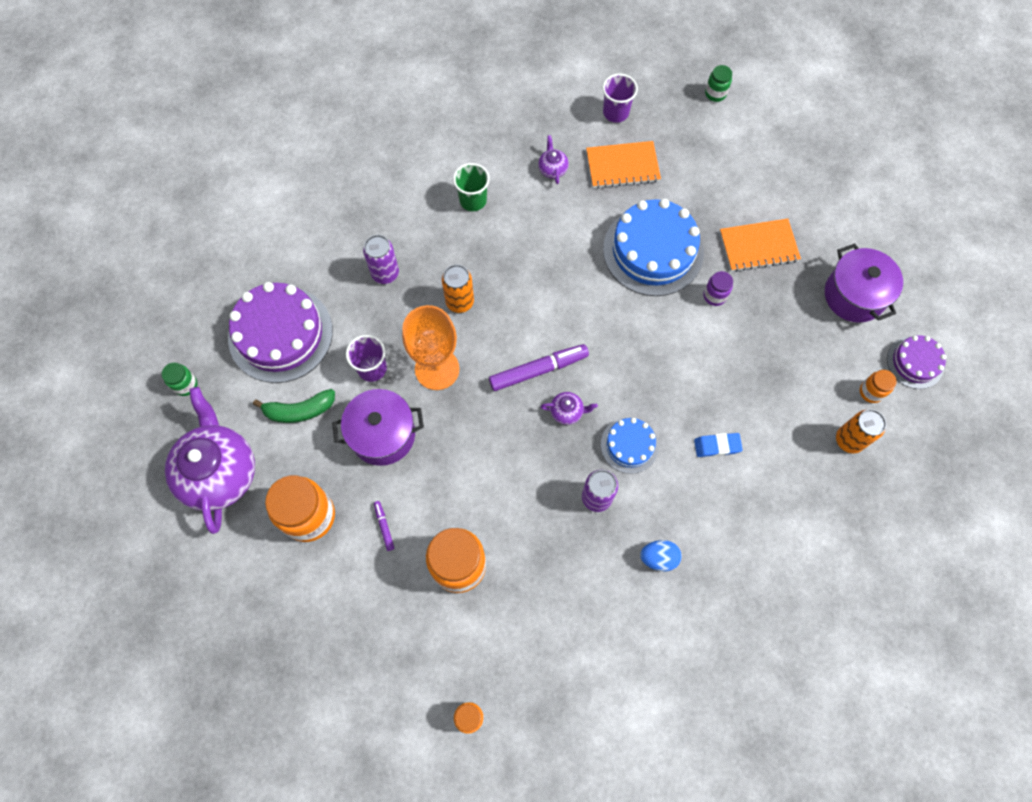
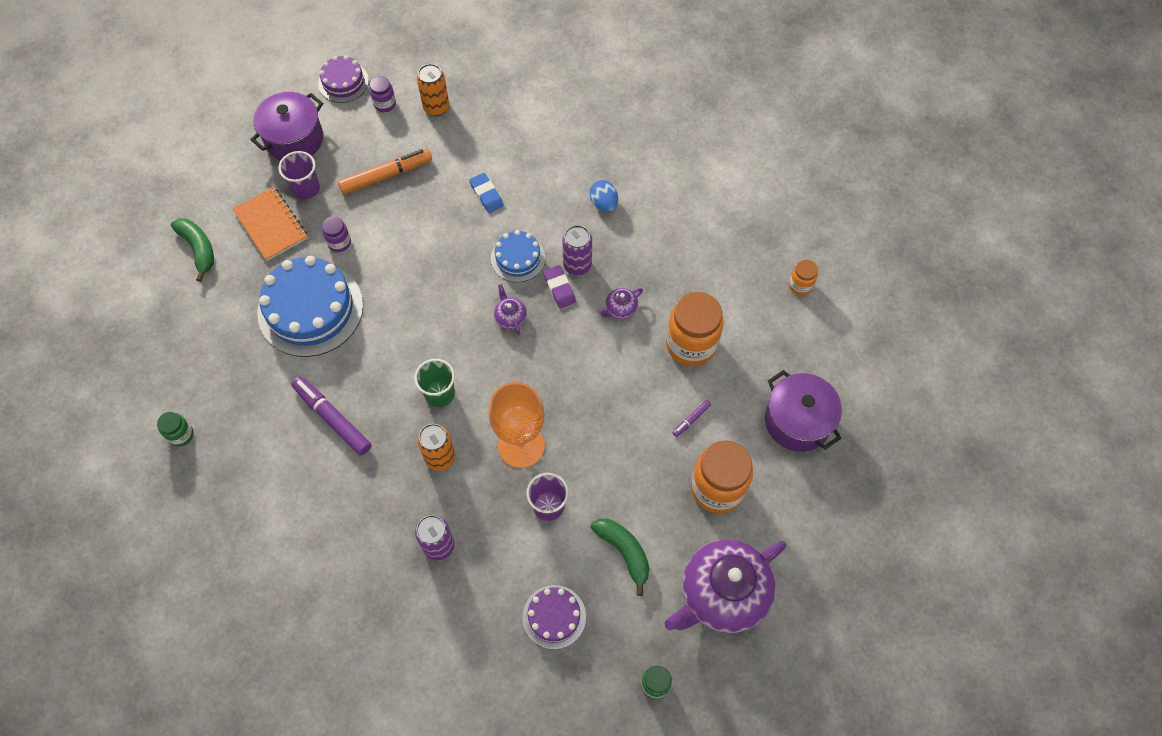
camera: 115 degrees left, 5 degrees down
purple cake [228,282,333,383] -> purple cake [523,585,586,650], size x0.53
purple pot [332,389,424,466] -> purple pot moved to [765,370,842,452]
green cup [453,163,490,211] -> green cup moved to [414,359,455,407]
purple marker [489,344,589,391] -> purple marker moved to [291,376,371,456]
purple teapot [538,135,569,184] -> purple teapot moved to [598,288,643,319]
orange notebook [586,141,661,188] -> none
purple cup [603,74,638,123] -> purple cup moved to [279,151,320,199]
green jar [705,65,732,102] -> green jar moved to [157,412,194,447]
orange jar [860,370,897,403] -> purple jar [370,76,396,112]
none -> green banana [171,218,214,282]
none -> orange marker [338,149,432,194]
none -> purple eraser [543,265,576,308]

